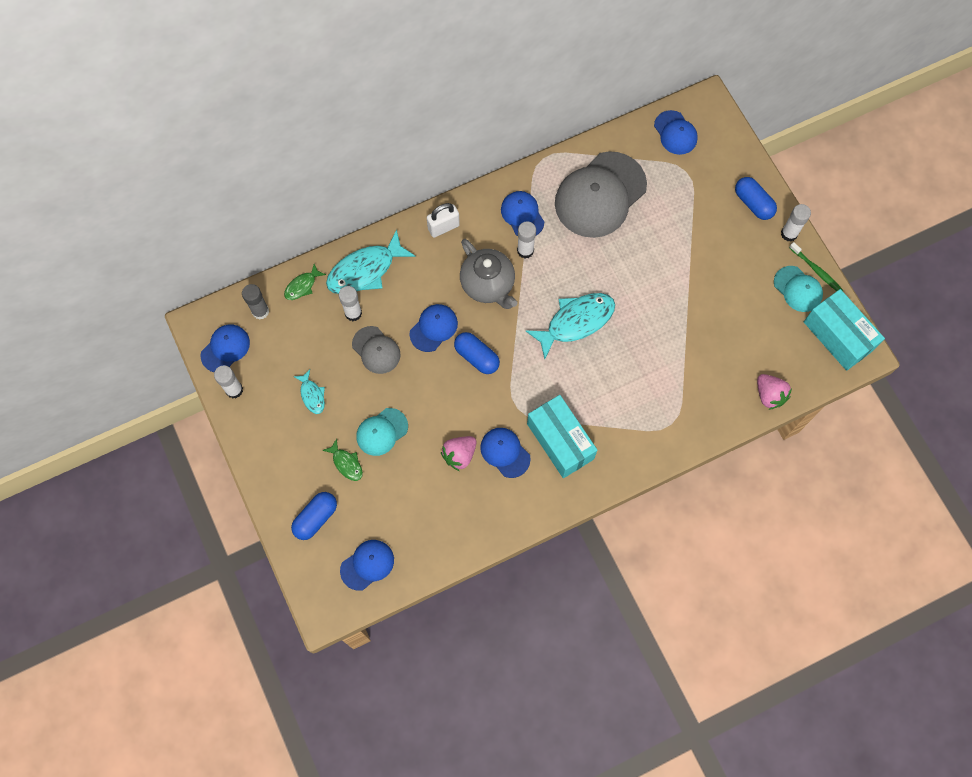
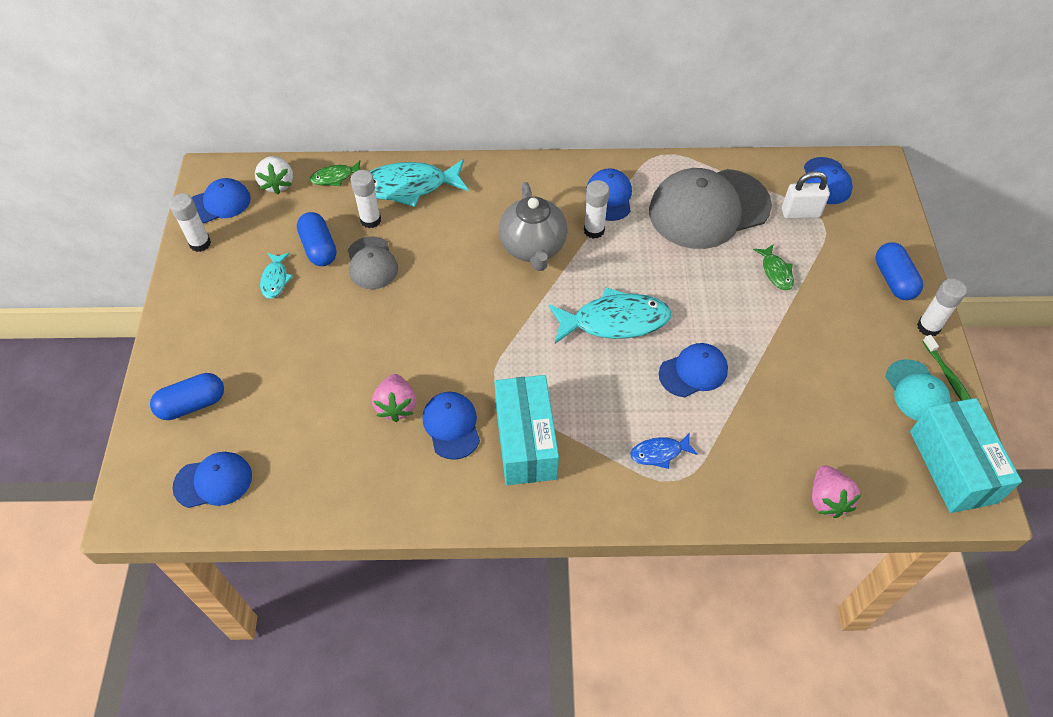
camera: 25 degrees right, 15 degrees down
grey glue stick [242,284,269,320] -> white strawberry [255,156,293,194]
green fish [322,439,363,481] -> green fish moved to [753,244,794,290]
turquoise cap [356,408,408,456] -> none
blue cap [410,304,458,352] -> blue cap moved to [659,343,728,397]
white padlock [427,203,460,238] -> white padlock moved to [782,171,830,219]
pink strawberry [441,436,476,471] -> pink strawberry turned 75 degrees counterclockwise [372,374,416,422]
blue capsule [454,332,500,374] -> blue capsule moved to [297,212,337,266]
none -> blue fish [630,433,698,469]

